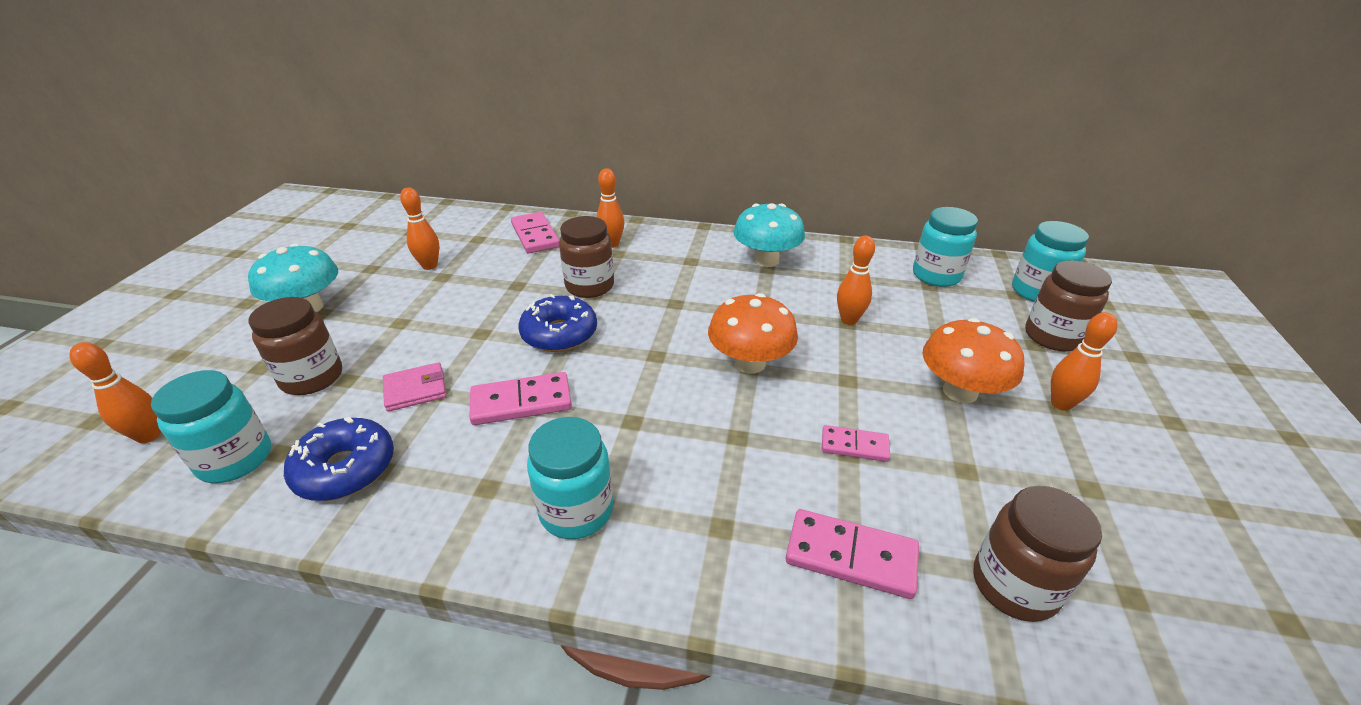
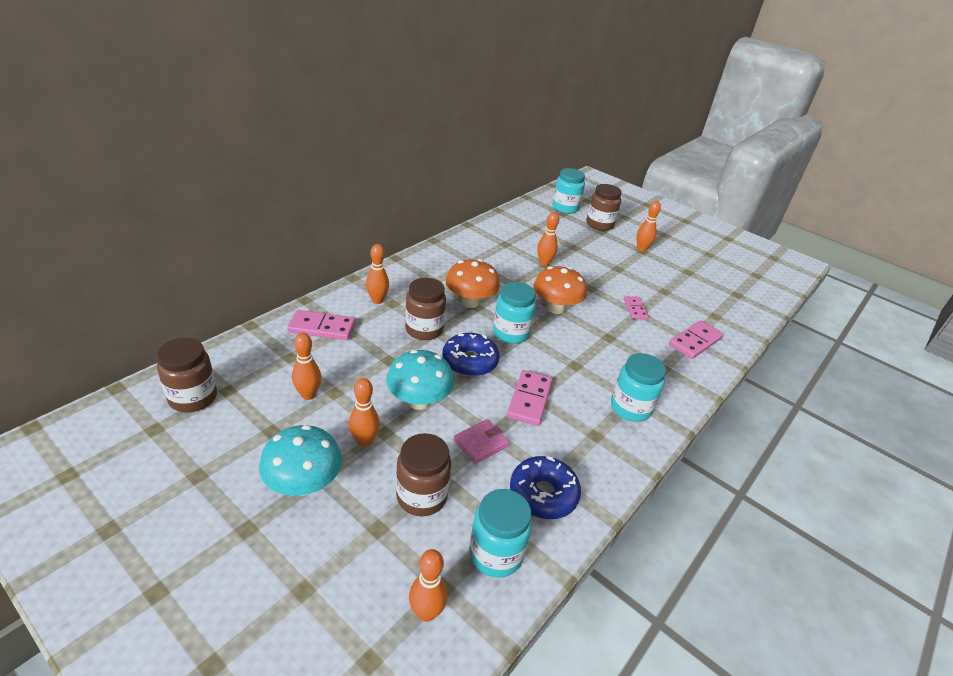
camera: 65 degrees left, 0 degrees up
pink wallet [383,362,446,412] -> pink wallet turned 45 degrees clockwise [454,419,509,464]
turquoise mushroom [733,203,805,267] -> turquoise mushroom moved to [386,350,454,410]
pink domino [822,425,890,462] -> pink domino turned 45 degrees counterclockwise [624,296,649,319]
turquoise jar [913,207,978,287] -> turquoise jar moved to [493,282,536,344]
orange mushroom [922,318,1025,403] -> orange mushroom moved to [446,259,500,308]
brown jar [974,486,1102,622] -> brown jar moved to [157,338,217,413]
none -> orange bowling pin [349,378,380,447]

